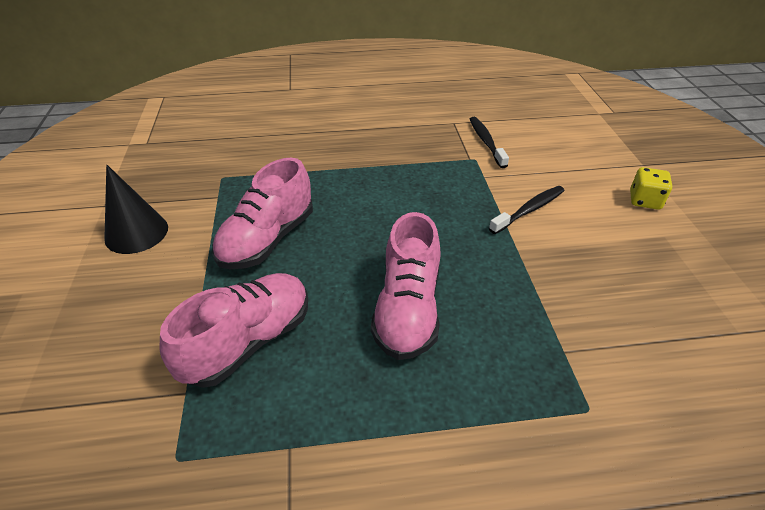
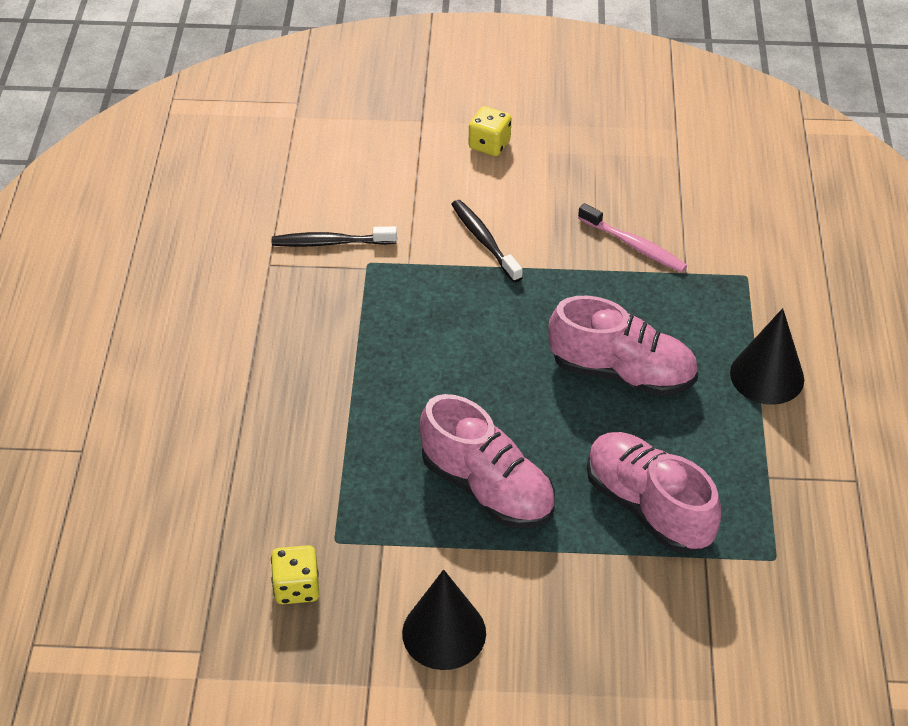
camera: 80 degrees left, 5 degrees up
none -> yellow dice [271,545,319,604]
none -> pink toothbrush [578,203,688,273]
none -> black cone [730,308,804,405]

